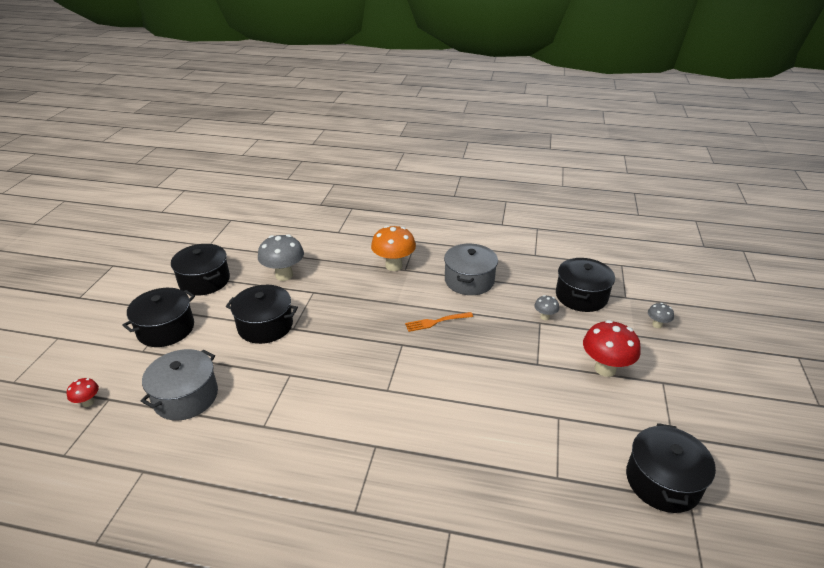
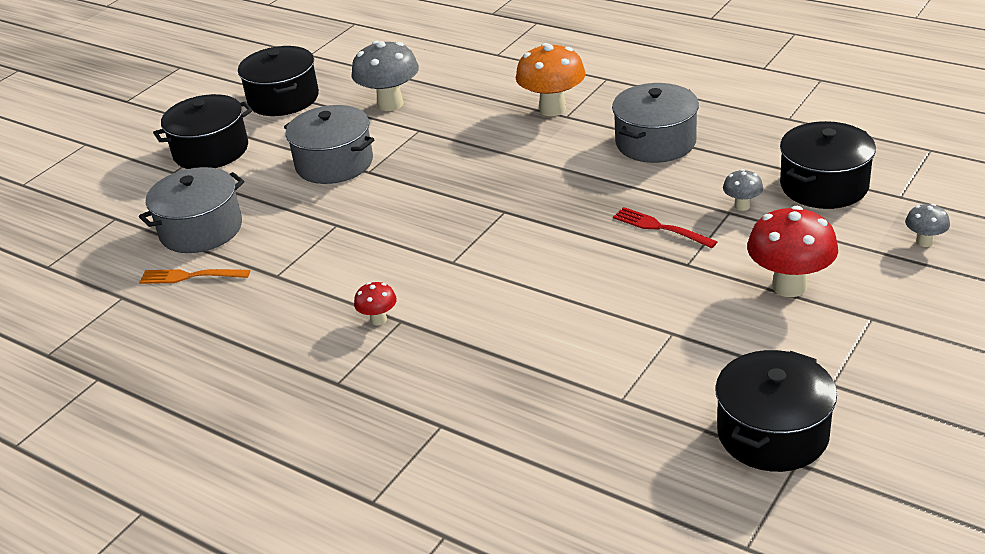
camera: 25 degrees right, 0 degrees up
red mushroom [67,378,99,407] -> red mushroom moved to [354,282,397,325]
black pot [226,285,298,344] -> grey pot [284,105,375,184]
orange fork [405,312,473,332] -> orange fork moved to [139,269,250,284]
none -> red fork [613,207,717,248]

